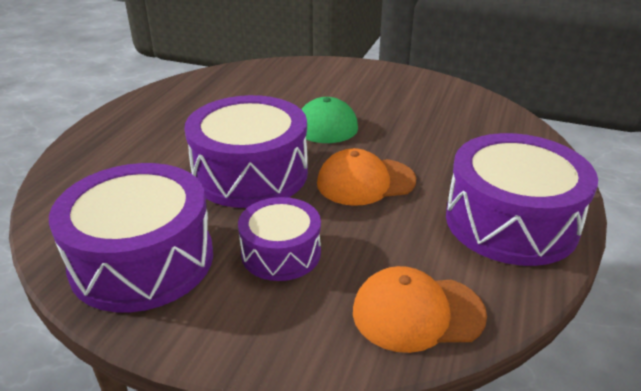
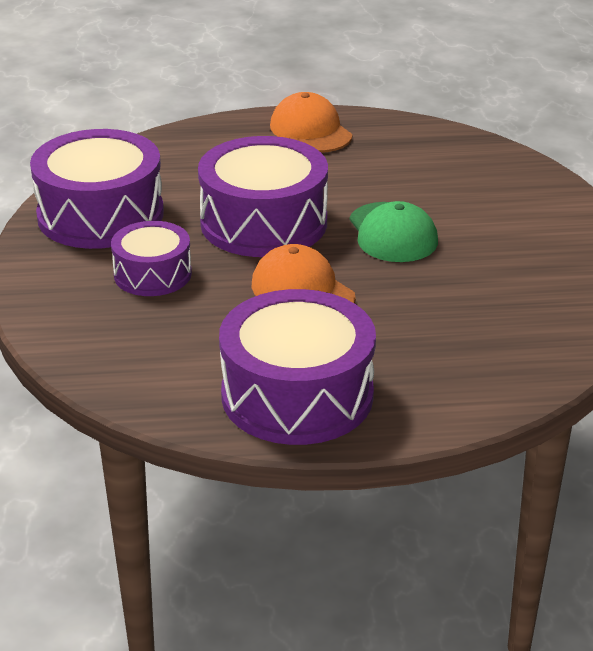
camera: 65 degrees right, 0 degrees up
orange cap [353,266,487,353] -> orange cap moved to [270,92,353,153]

